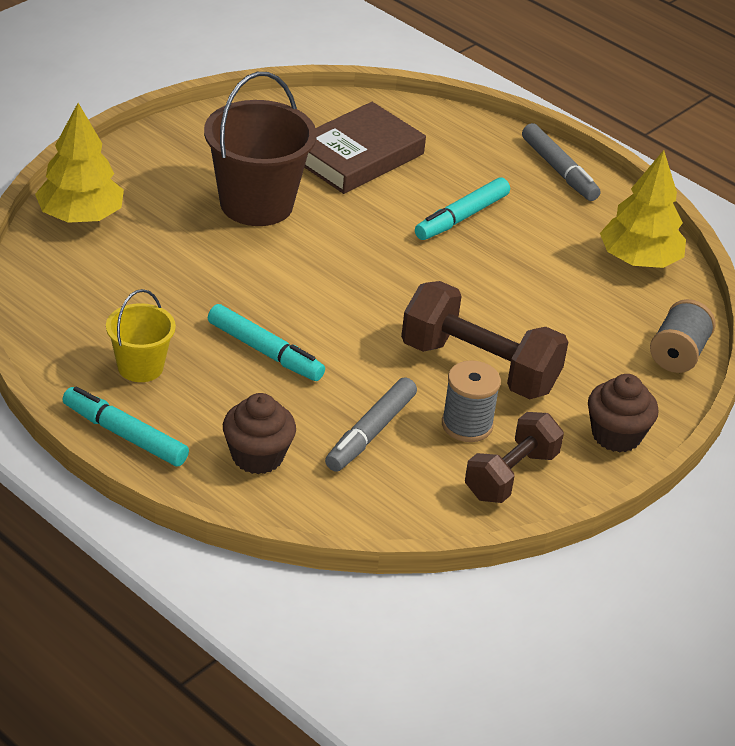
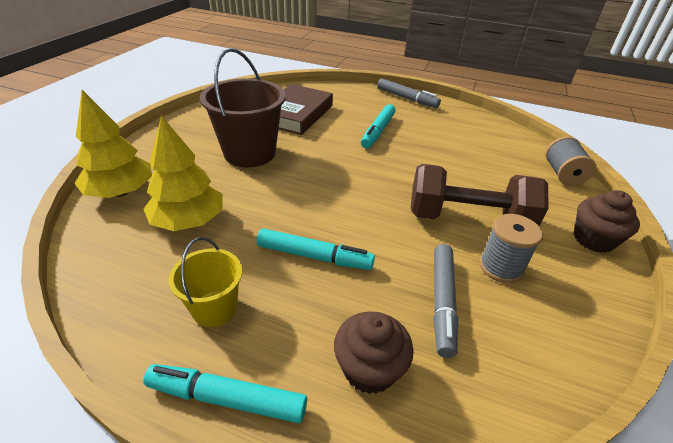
camera: 20 degrees left, 0 degrees up
brown dumbbell [465,412,564,503] -> none
yellow tree [600,150,686,268] -> yellow tree moved to [143,116,223,231]

